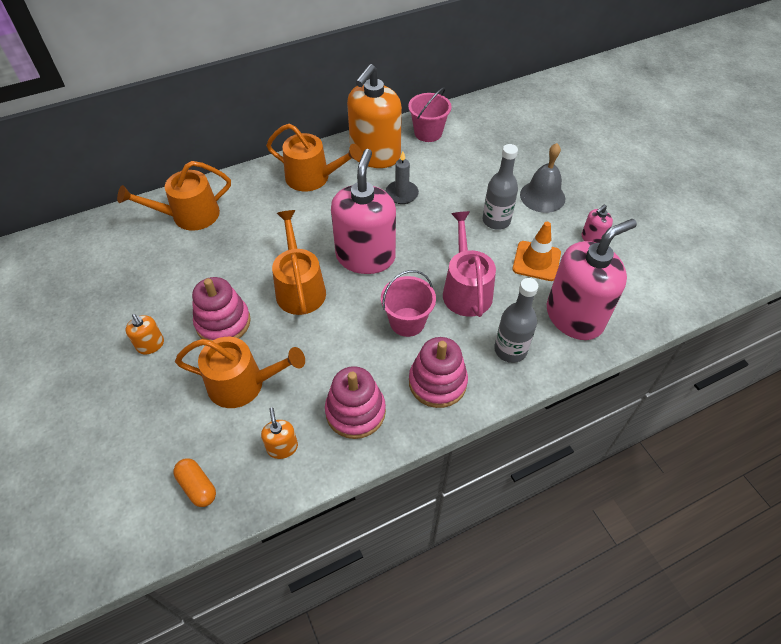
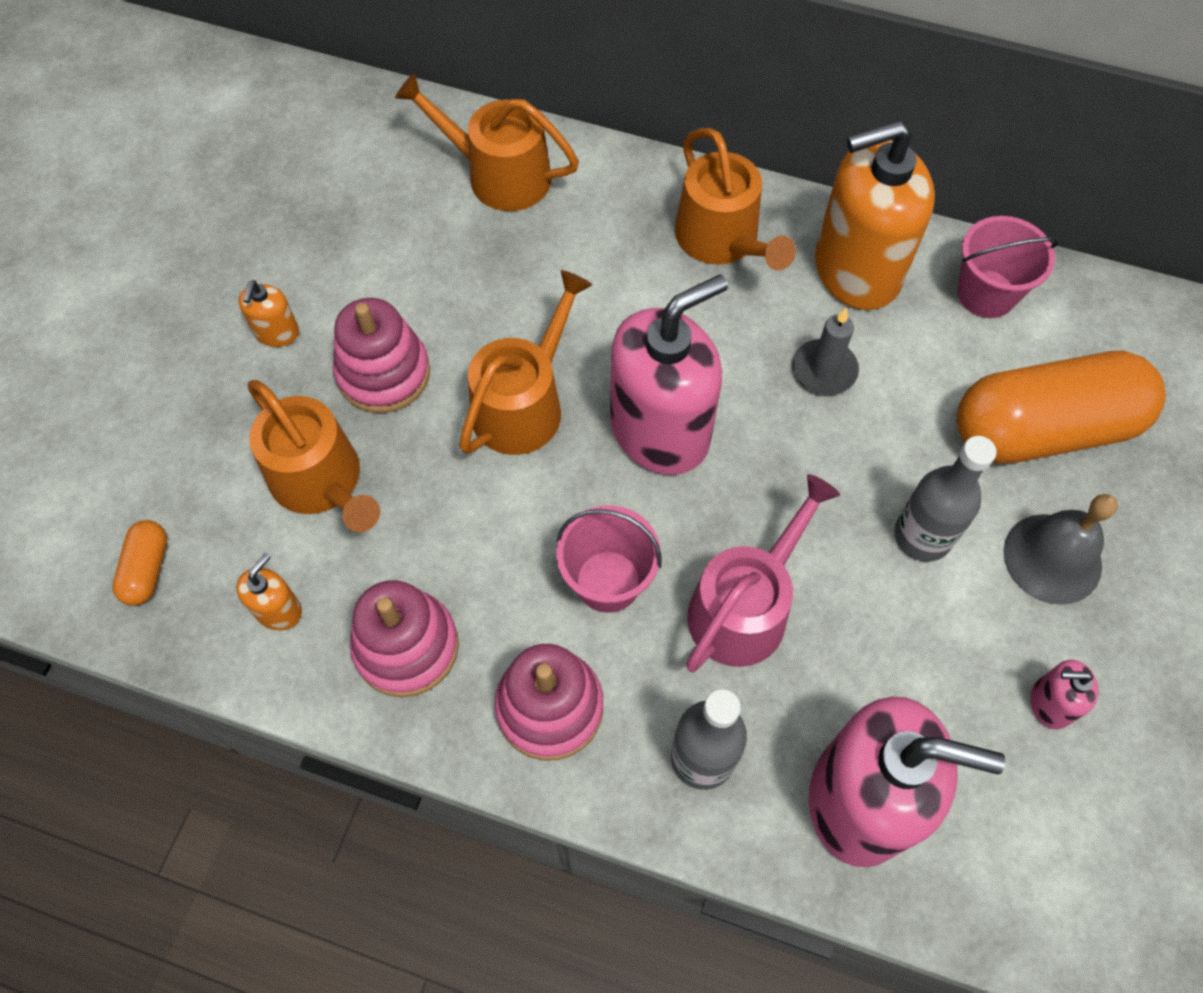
camera: 45 degrees right, 10 degrees up
orange traffic cone [512,222,561,281] -> none
none -> orange capsule [957,351,1166,463]

